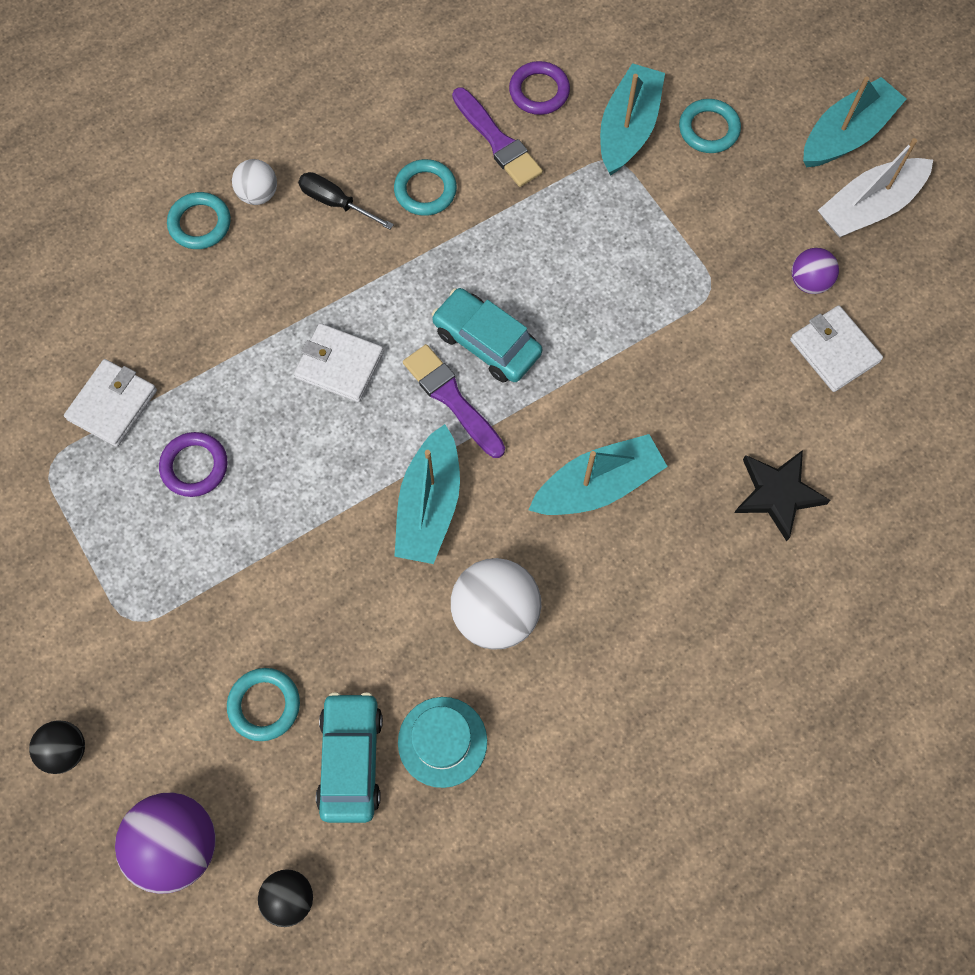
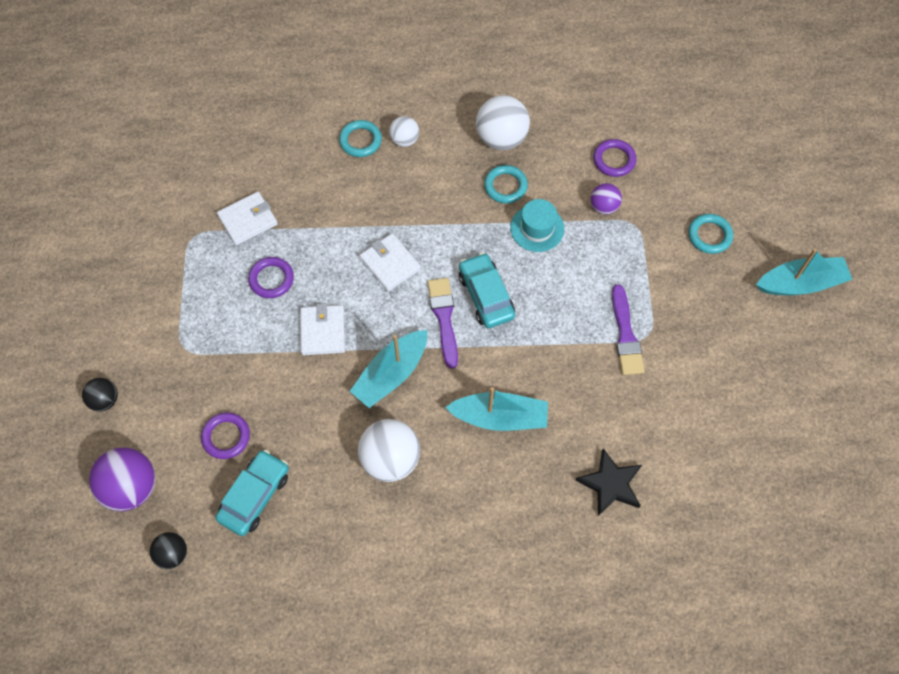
camera: 30 degrees right, 5 degrees down
turquoise ring [227,668,300,741] -> purple ring [201,412,250,459]
black screwdriver [298,172,394,230] -> none
turquoise hat [398,697,487,788] -> turquoise hat moved to [510,199,564,252]
purple brush [452,87,543,187] -> purple brush moved to [612,285,644,375]
turquoise boat [600,63,665,176] -> none
white wallet [790,305,883,392] -> white wallet moved to [300,304,345,355]
purple ball [792,248,839,294] -> purple ball moved to [590,183,622,215]
white boat [818,138,933,238] -> none
none -> white ball [476,95,530,150]

